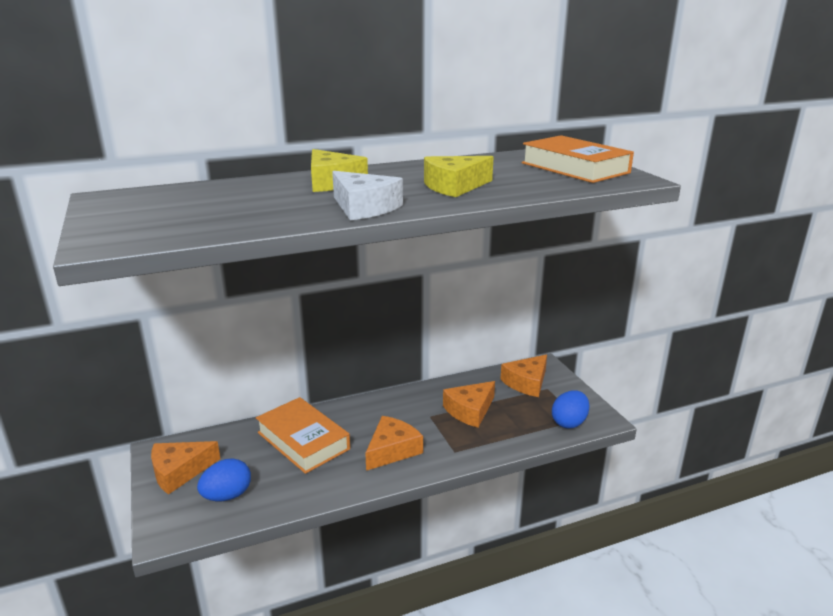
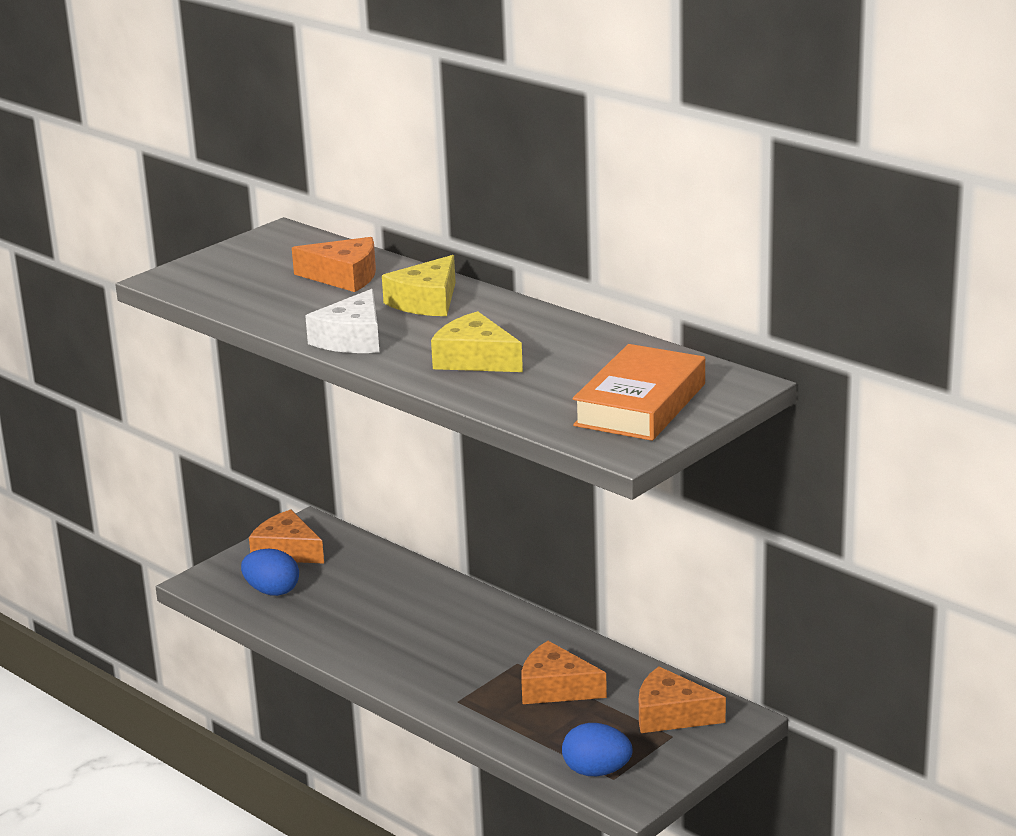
camera: 65 degrees right, 0 degrees up
orange book [256,397,350,474] -> none
orange cheese [365,416,423,471] -> orange cheese moved to [292,237,376,292]

